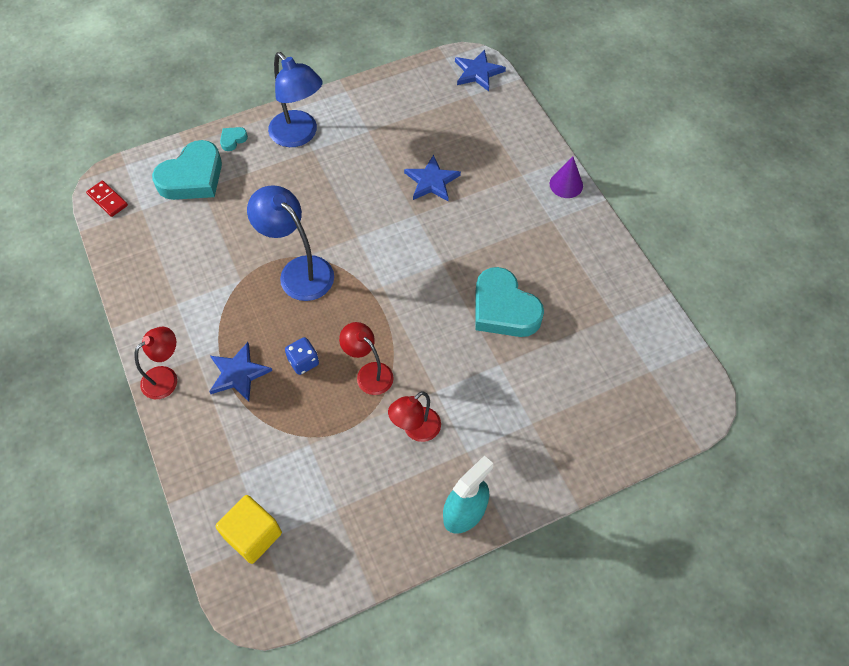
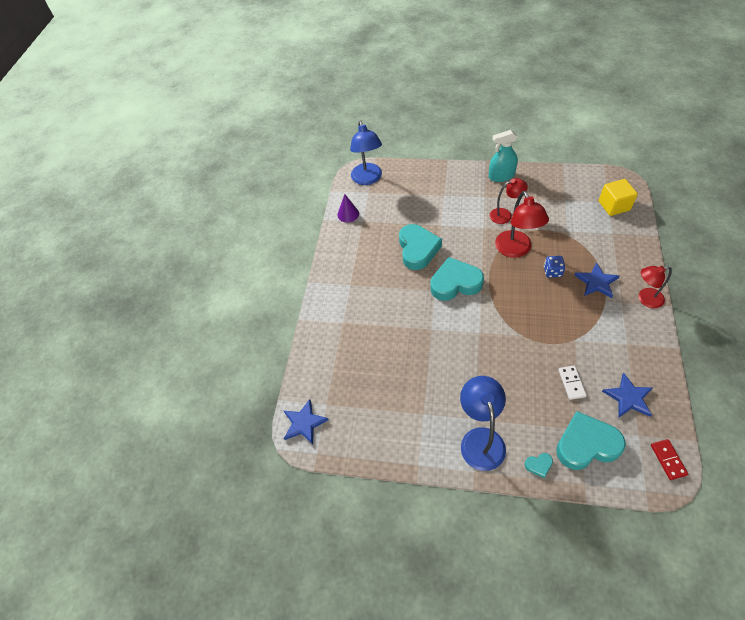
camera: 140 degrees left, 5 degrees down
blue lamp [247,185,334,301] -> blue lamp moved to [350,120,382,185]
red lamp [339,322,394,395] -> red lamp [495,191,549,258], size x1.57
blue star [404,155,461,201] -> blue star moved to [602,373,653,417]
purple cone [550,156,583,198] -> purple cone moved to [337,194,359,223]
none -> turquoise heart [431,257,484,301]
none -> white domino [558,366,587,400]

